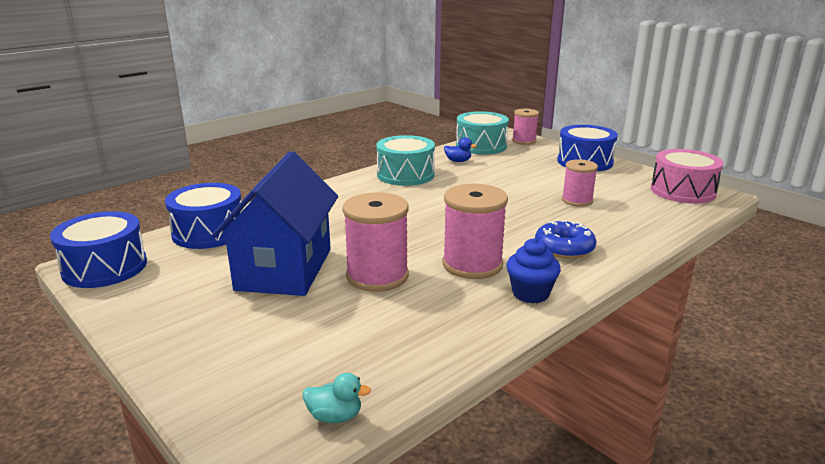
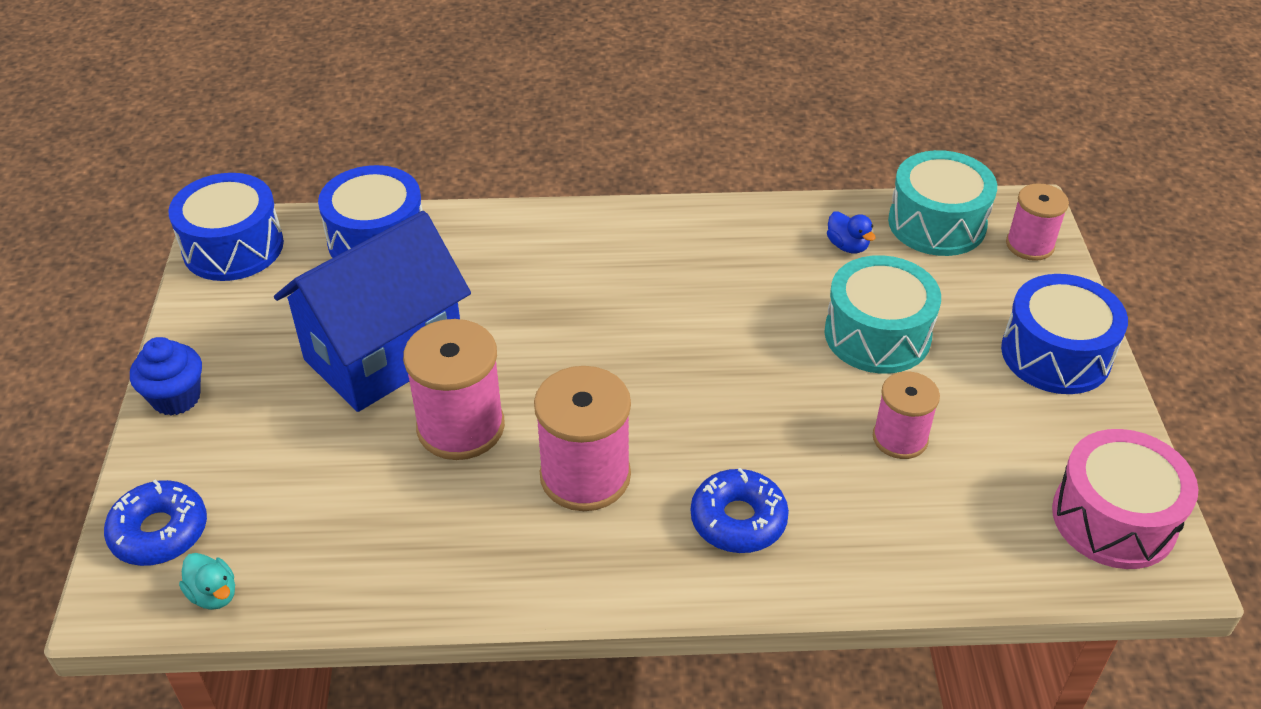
camera: 40 degrees right, 20 degrees up
turquoise drum [376,135,435,186] -> turquoise drum moved to [824,255,941,374]
blue cupcake [506,238,561,304] -> blue cupcake moved to [130,337,202,416]
none -> blue donut [104,480,207,566]

